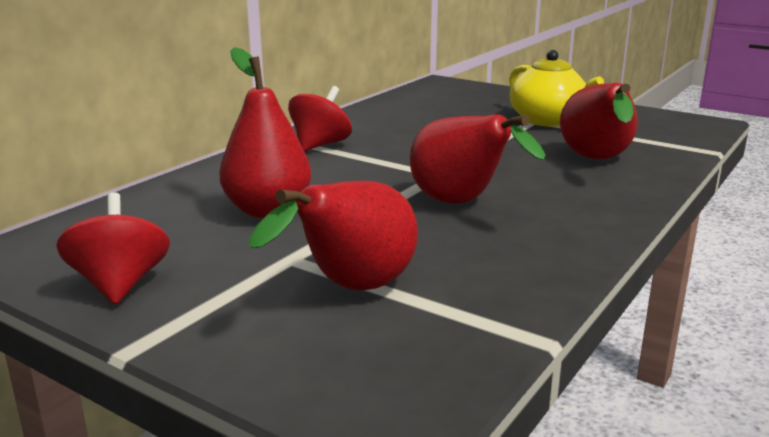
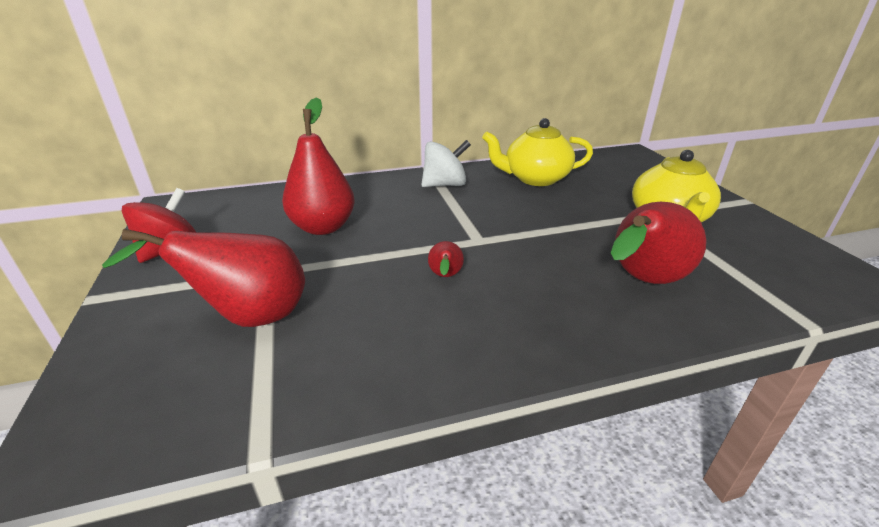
camera: 40 degrees right, 10 degrees up
red spinning top [288,86,352,152] -> white spinning top [421,140,471,187]
red pear [410,114,546,204] -> red pear [428,241,464,277], size x0.45
none -> yellow teapot [482,118,593,186]

